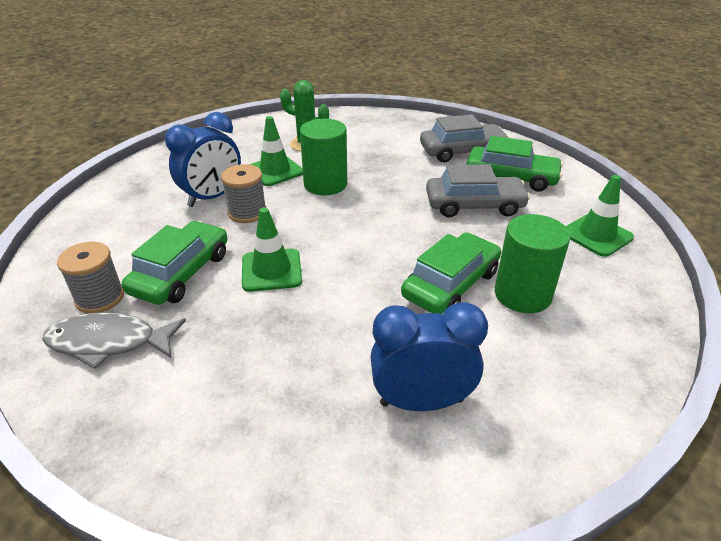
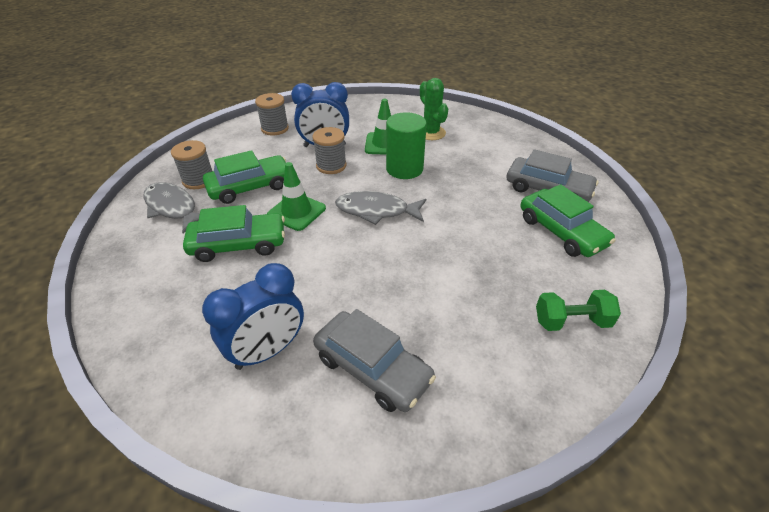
camera: 40 degrees right, 5 degrees up
blue clock [371,302,488,411] -> blue clock turned 105 degrees clockwise [202,263,304,370]
green car [401,232,501,314] -> green car moved to [183,205,285,262]
grey car [426,164,530,217] -> grey car moved to [313,309,436,412]
green cylinder [495,214,571,313] -> none
green traffic cone [565,175,634,257] -> green dumbbell [536,290,621,331]
none -> grey spool [255,93,289,136]
none -> grey fish [335,191,426,225]

